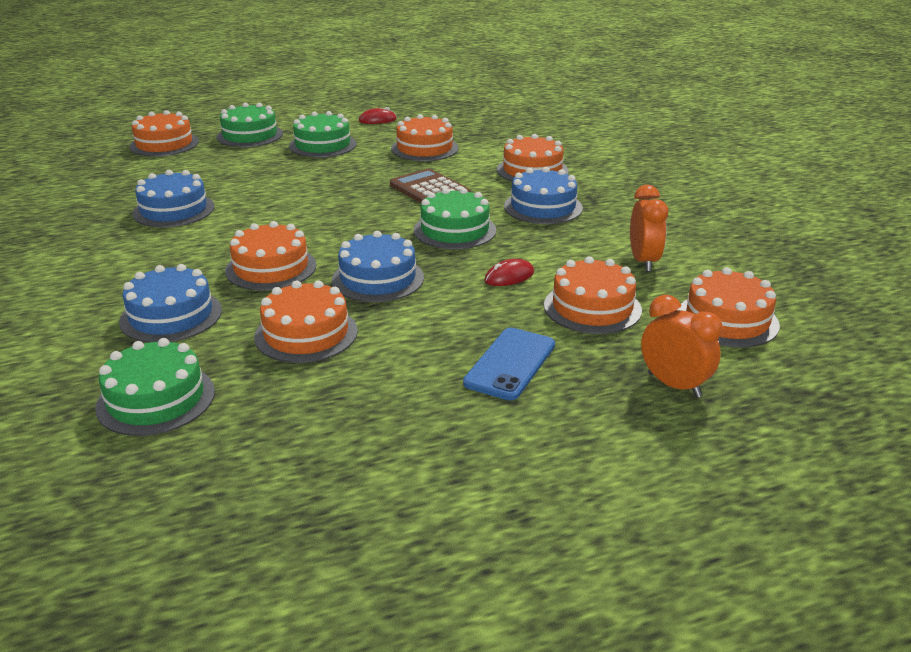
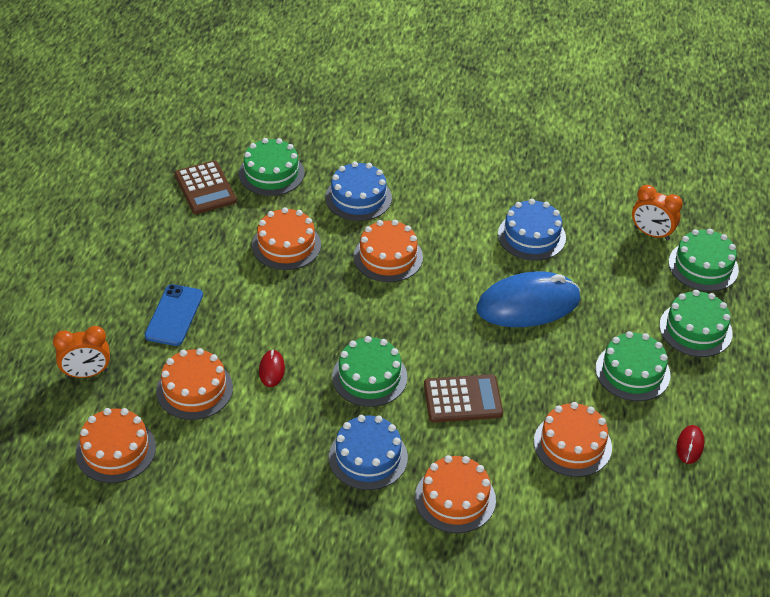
camera: 120 degrees right, 15 degrees up
orange cake [129,110,199,157] -> green cake [669,229,739,291]
blue cake [332,231,424,302] -> none
blue phone [463,328,555,400] -> blue phone turned 45 degrees clockwise [144,284,203,346]
orange clock [630,185,668,272] -> orange clock moved to [632,185,683,241]
none -> brown calculator [174,161,237,214]
none -> blue mouse [476,271,581,327]

